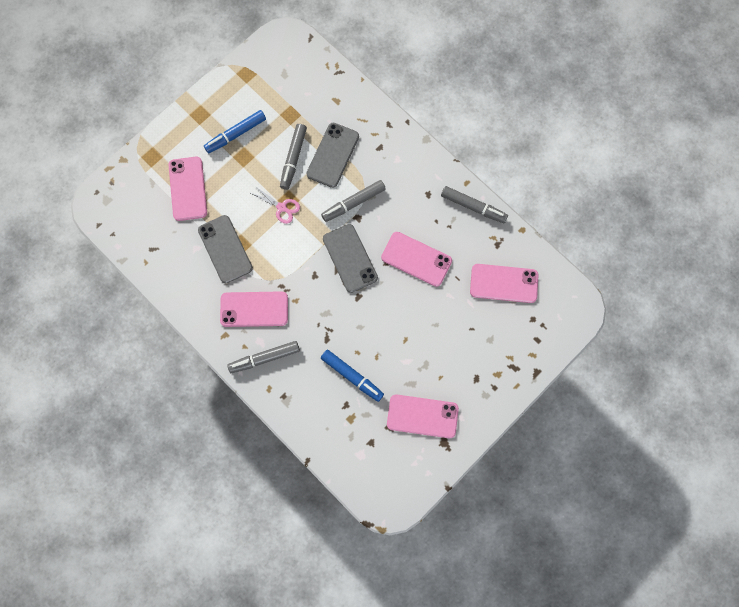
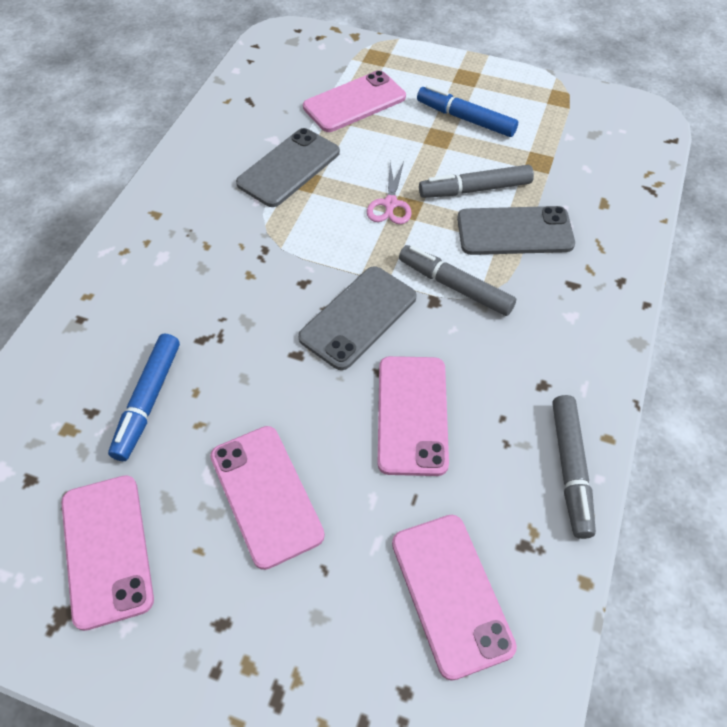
camera: 65 degrees right, 20 degrees down
pink phone [220,291,288,327] -> pink phone moved to [210,426,325,570]
grey marker [227,341,300,373] -> none

